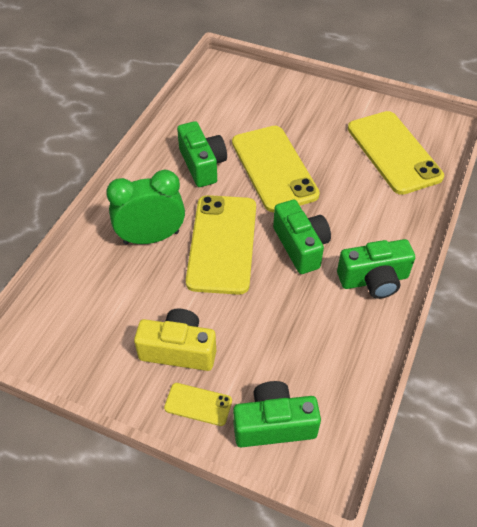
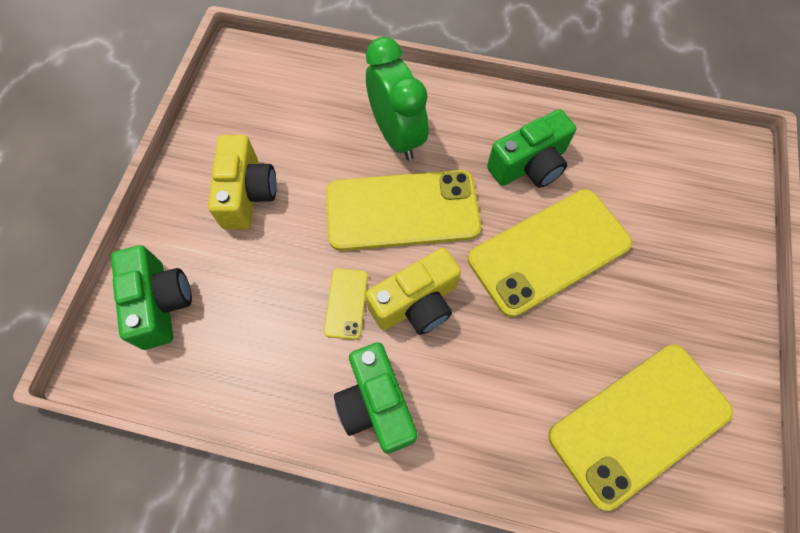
camera: 80 degrees right, 15 degrees up
yellow phone [164,383,232,426] -> yellow phone moved to [324,268,368,340]
green camera [273,200,331,274] -> yellow camera [365,248,461,335]

